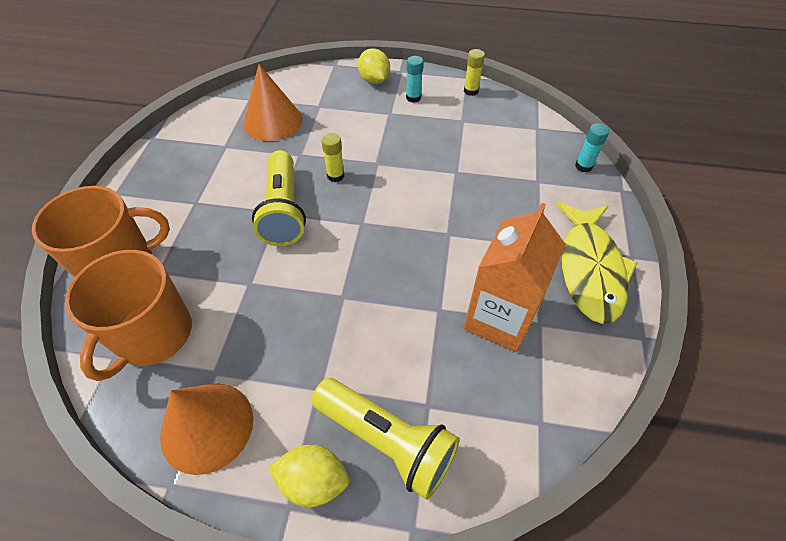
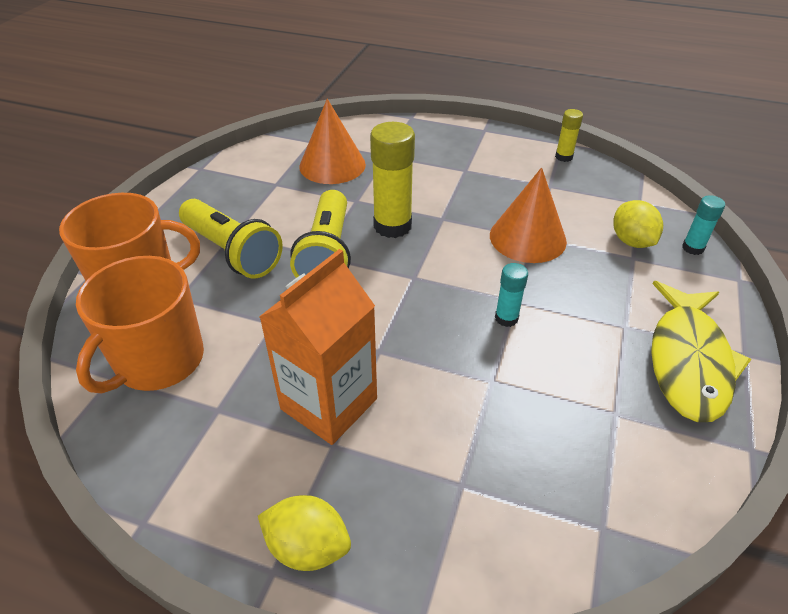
camera: 10 degrees right, 10 degrees down
orange cone [160,383,253,475] -> orange cone moved to [490,167,567,263]
yellow flashlight [311,378,460,500] -> yellow flashlight moved to [179,199,283,278]
yellow glue stick [321,133,344,182] -> yellow glue stick [370,122,415,238], size x1.91
yellow lemon [358,48,390,84] -> yellow lemon moved to [613,200,663,248]
turquoise glue stick [406,56,423,103] -> turquoise glue stick moved to [495,263,528,327]
orange carton [464,203,565,352] -> orange carton moved to [259,249,377,445]

